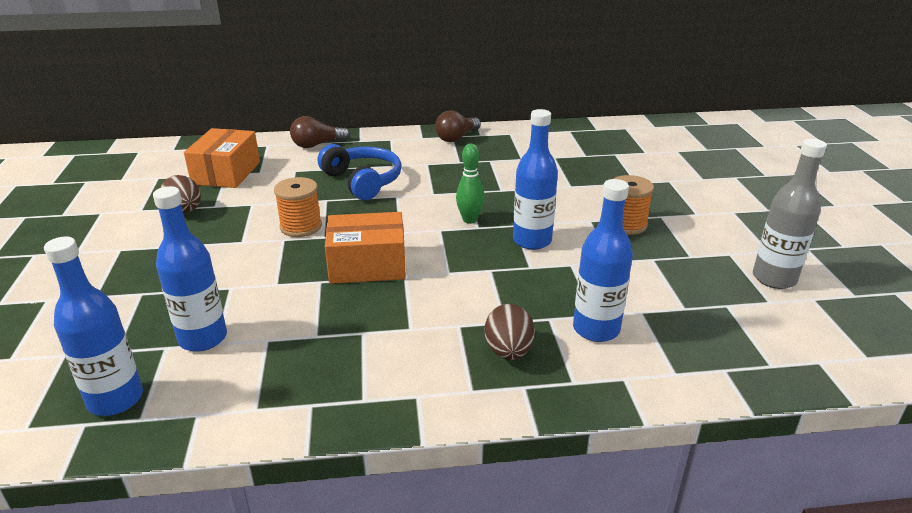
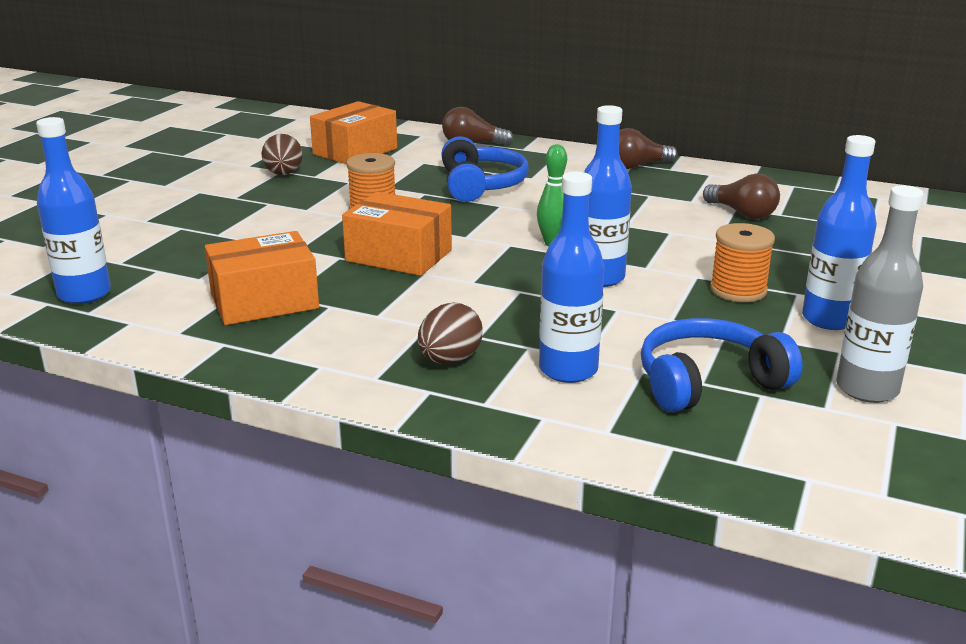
camera: 30 degrees right, 5 degrees down
blue bottle [153,186,227,352] -> blue bottle moved to [802,135,877,330]
none -> orange box [205,231,319,325]
none -> blue headphones [641,318,803,413]
none -> brown light bulb [703,173,780,219]

